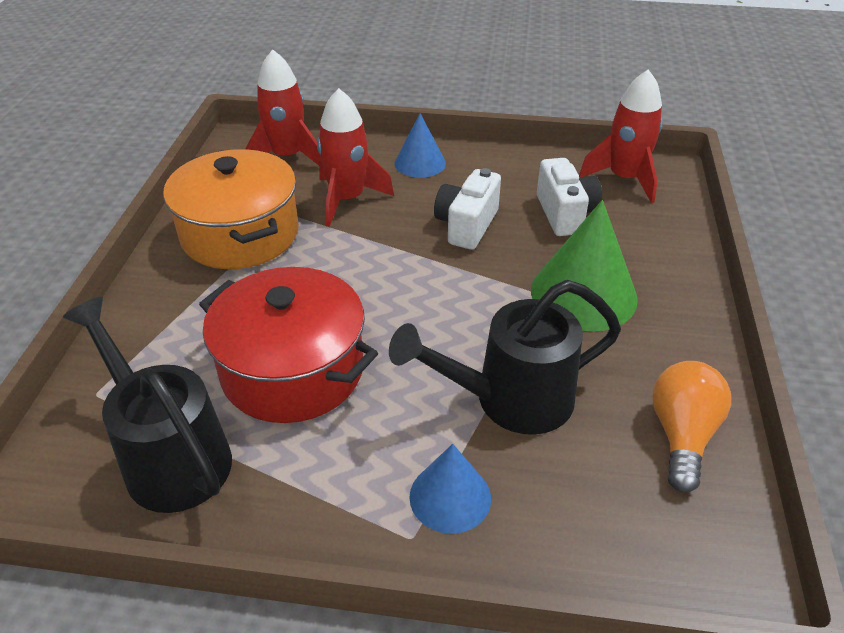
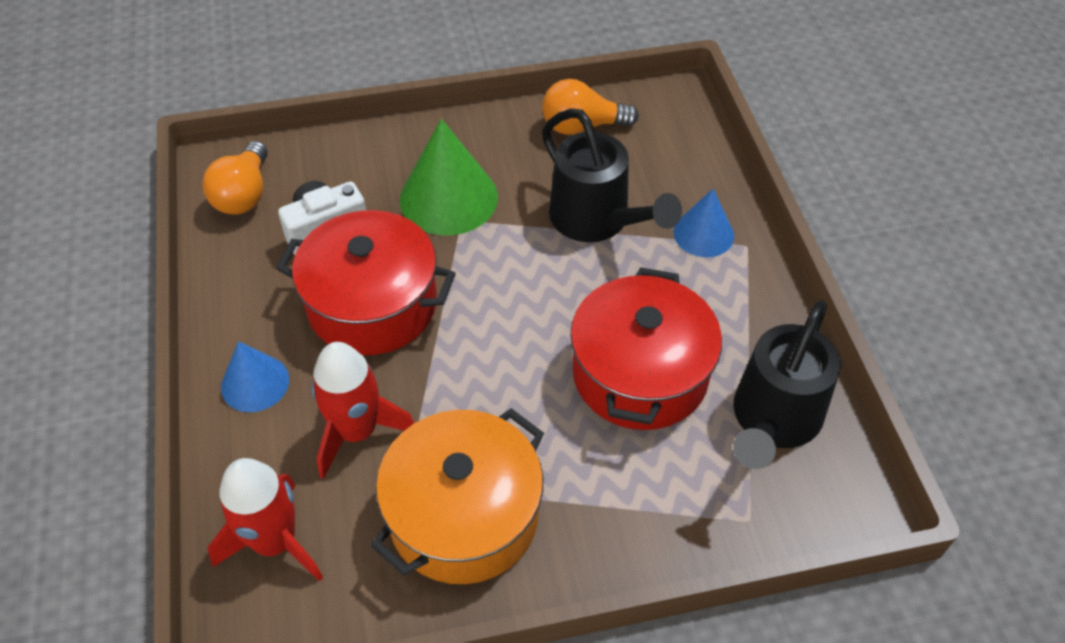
camera: 110 degrees left, 10 degrees up
white camera [434,168,501,250] -> red pot [276,210,456,355]
red rocket [579,69,663,203] -> orange light bulb [202,141,268,214]

